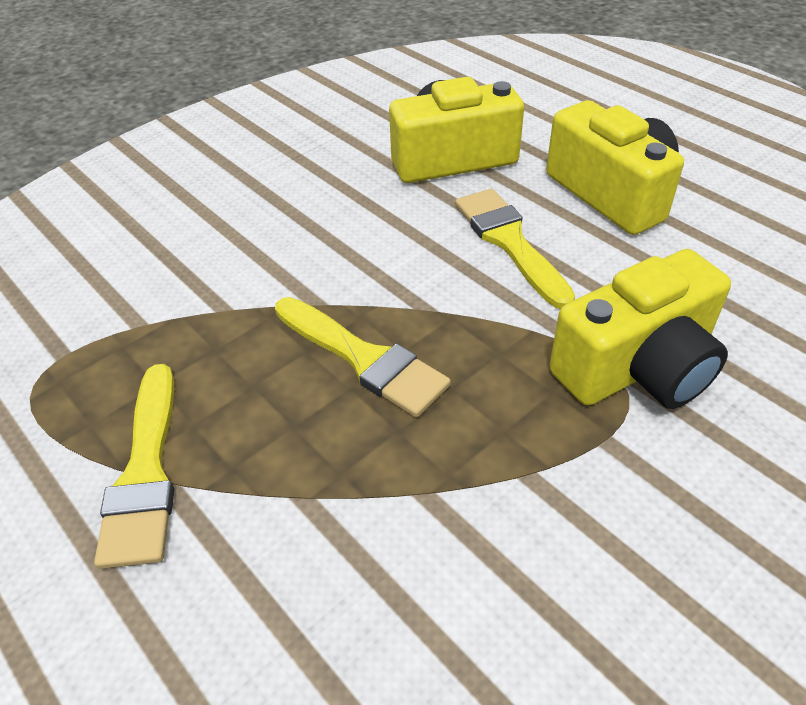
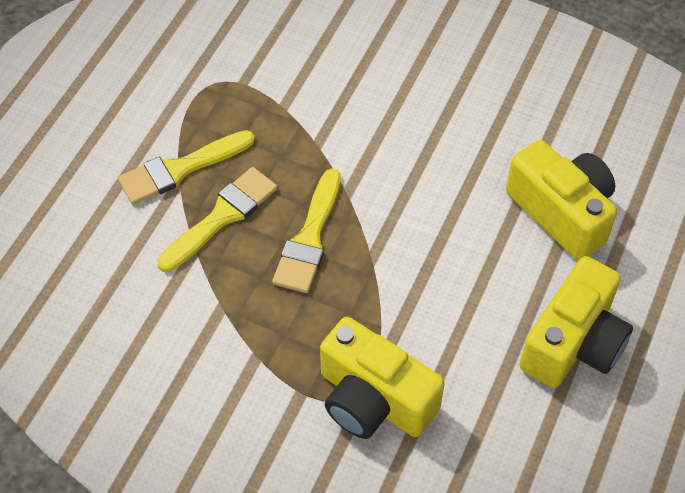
camera: 65 degrees right, 10 degrees up
yellow brush [455,189,575,309] -> yellow brush moved to [157,167,278,272]

